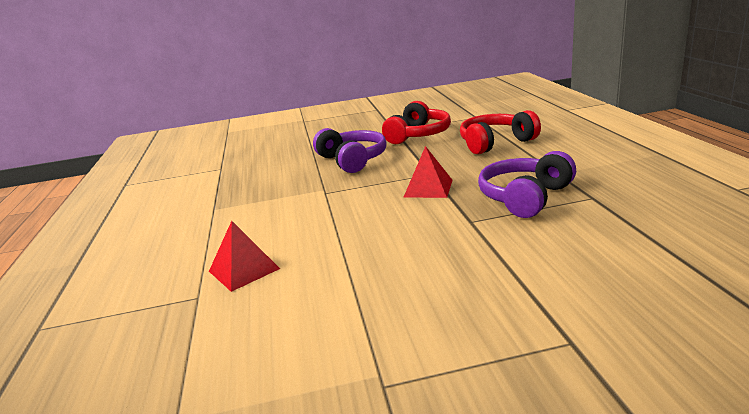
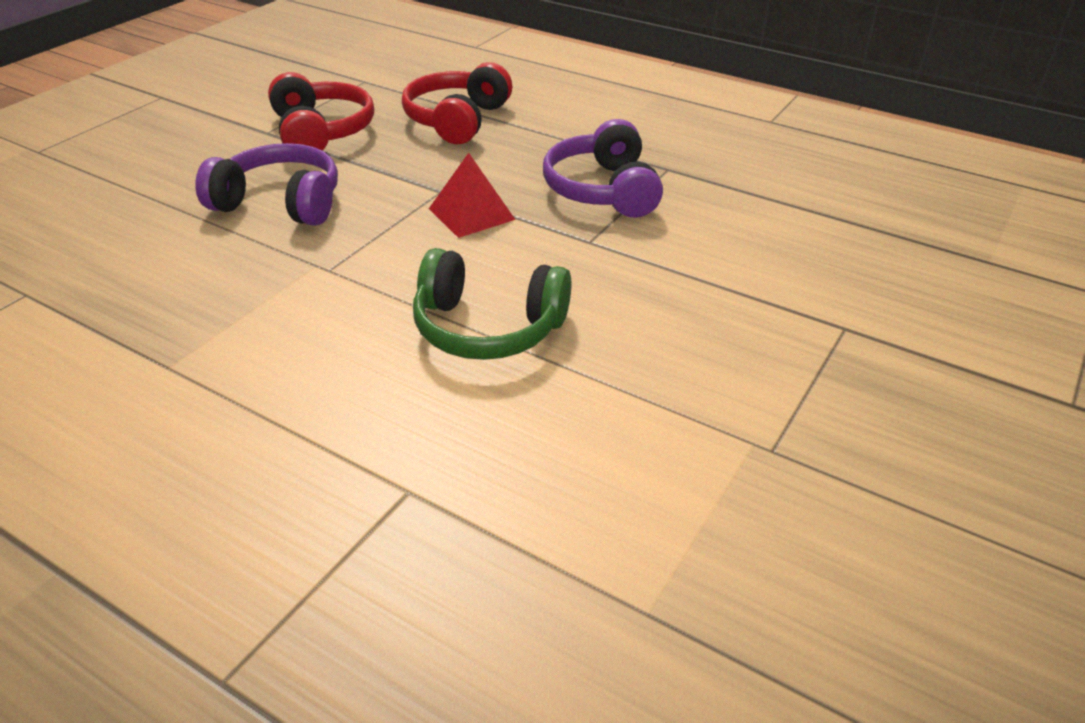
camera: 50 degrees left, 15 degrees up
red pyramid [209,221,280,292] -> none
none -> green headphones [413,248,571,360]

